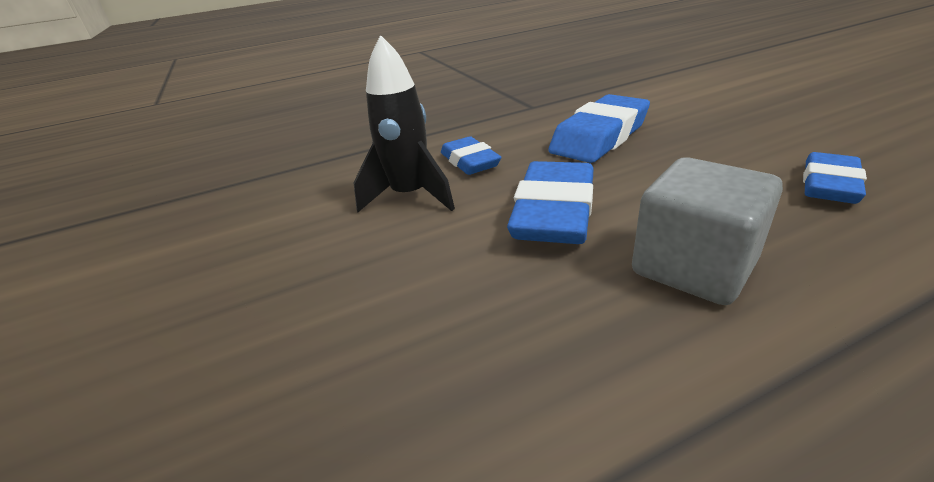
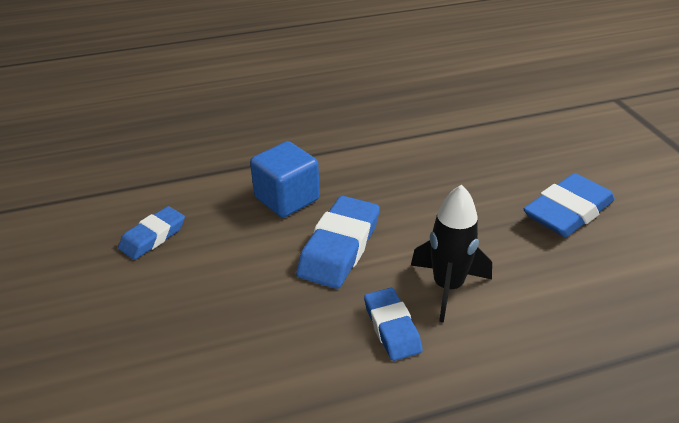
camera: 175 degrees left, 5 degrees up
blue eraser [549,94,650,163] -> blue eraser moved to [524,173,615,237]
grey cube [632,157,783,305] -> blue cube [250,141,320,218]

